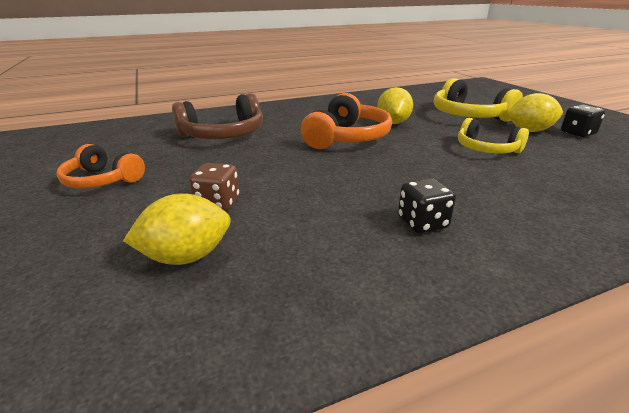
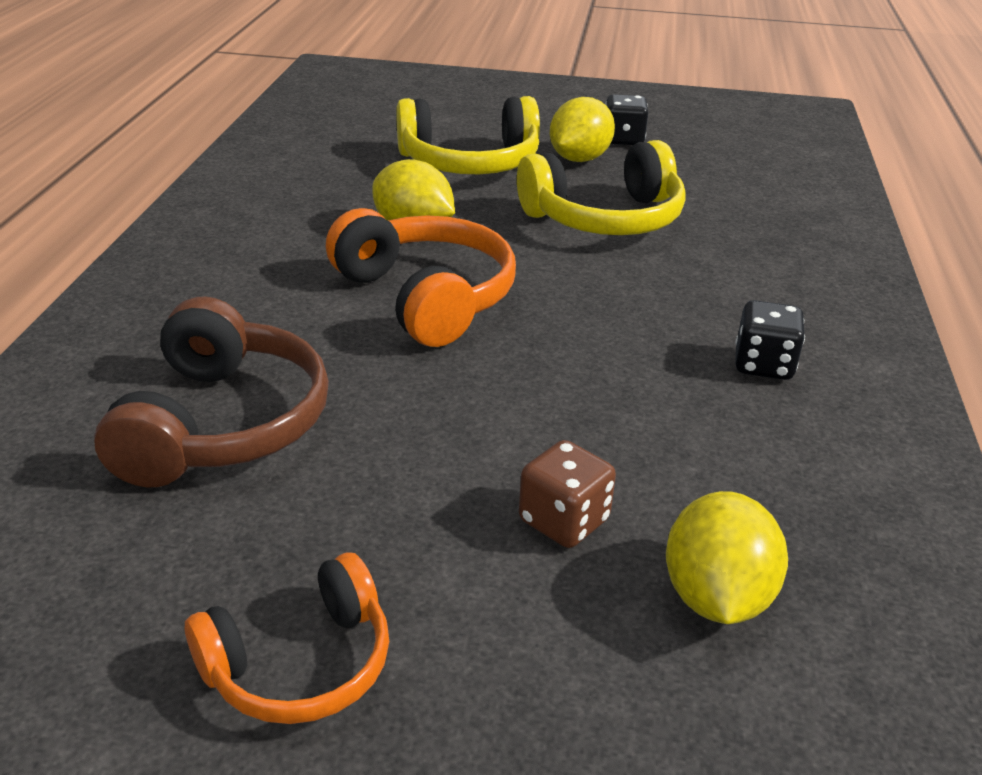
camera: 60 degrees left, 5 degrees up
yellow headphones [458,118,529,154] -> yellow headphones [517,140,686,235], size x1.53

